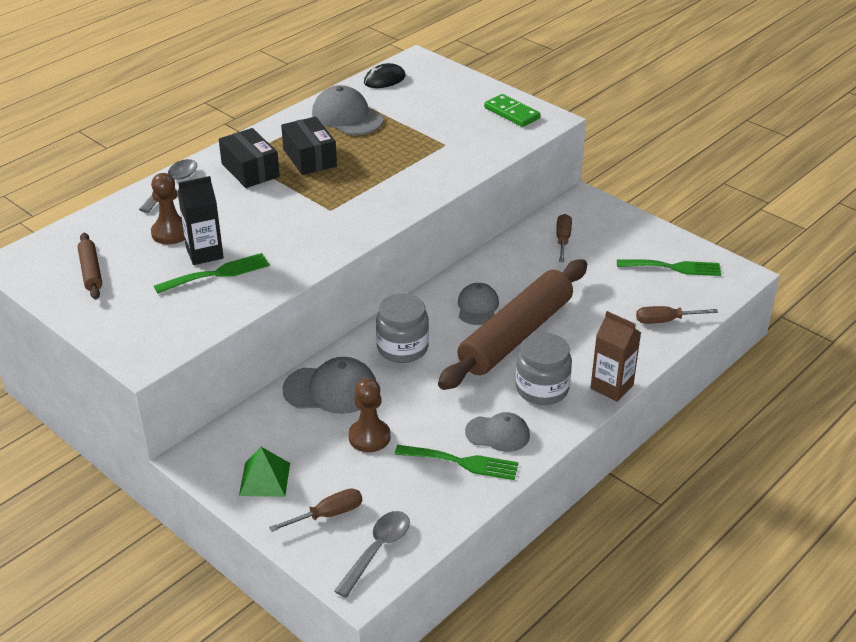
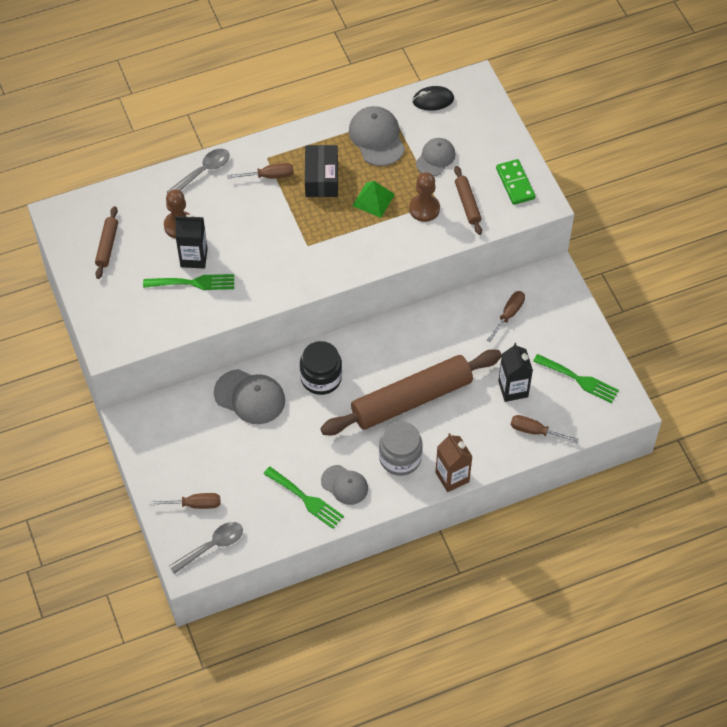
camera: 25 degrees right, 20 degrees up
black box [219,128,280,188] -> brown screwdriver [227,163,294,179]
green pyramid [239,447,290,497] -> green pyramid moved to [352,181,395,218]
brown pawn [348,378,391,452] -> brown pawn moved to [409,172,440,222]
grey jar [376,293,429,363] -> black jar [300,341,342,395]
grey cap [458,283,499,325] -> grey cap moved to [416,138,456,176]
none -> brown rolling pin [454,166,482,235]
none -> black carton [498,343,533,402]

